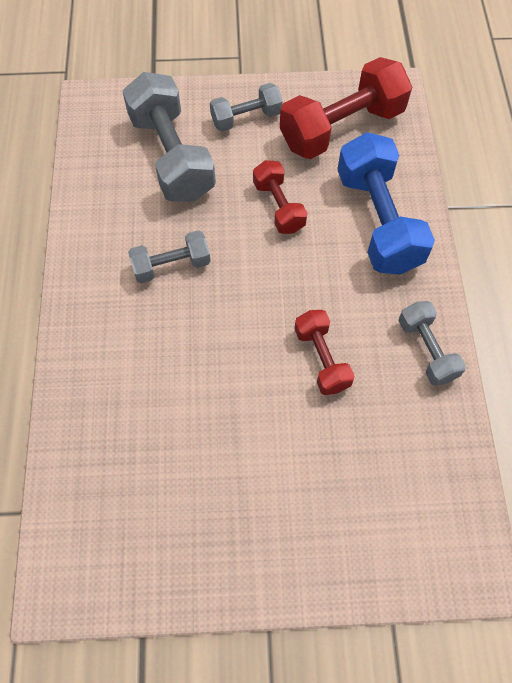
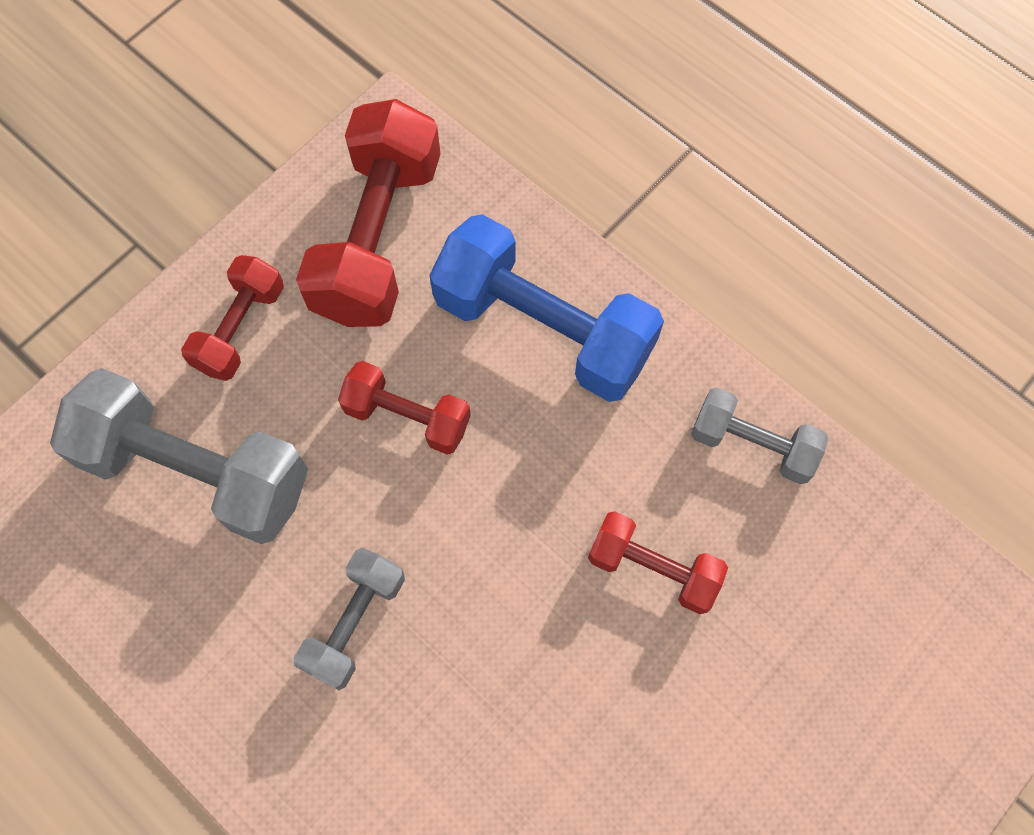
camera: 45 degrees left, 5 degrees up
grey dumbbell [210,83,283,131] -> red dumbbell [181,255,284,381]

